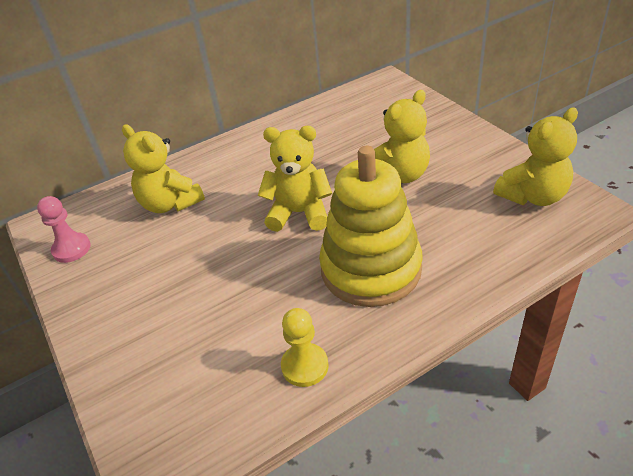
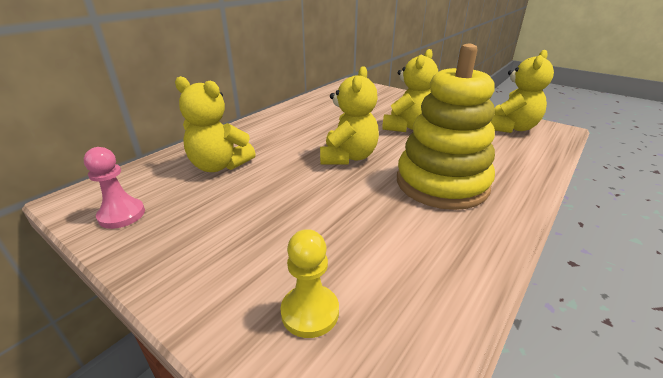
camera: 25 degrees left, 10 degrees down
yellow teddy bear [258,126,332,232] -> yellow teddy bear turned 120 degrees clockwise [320,66,379,165]
yellow pawn [281,308,329,387] -> yellow pawn moved to [280,229,339,338]

